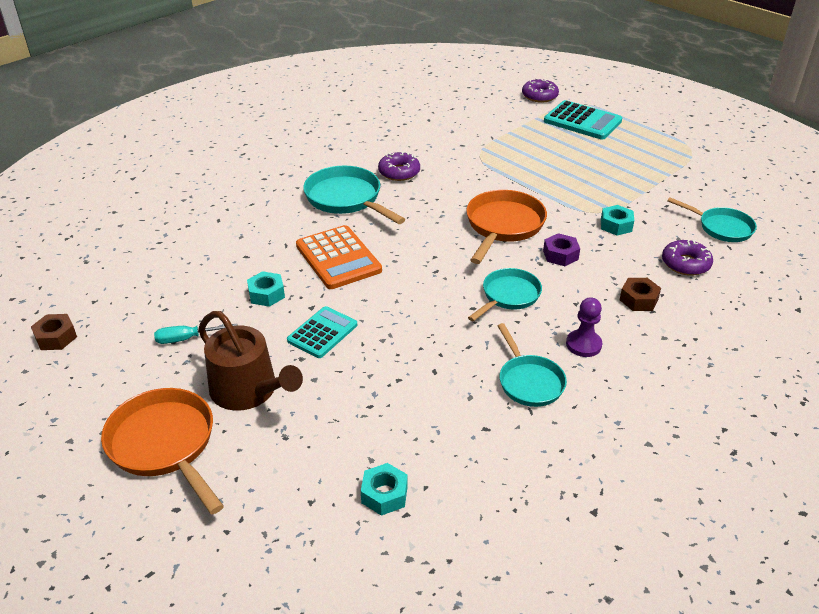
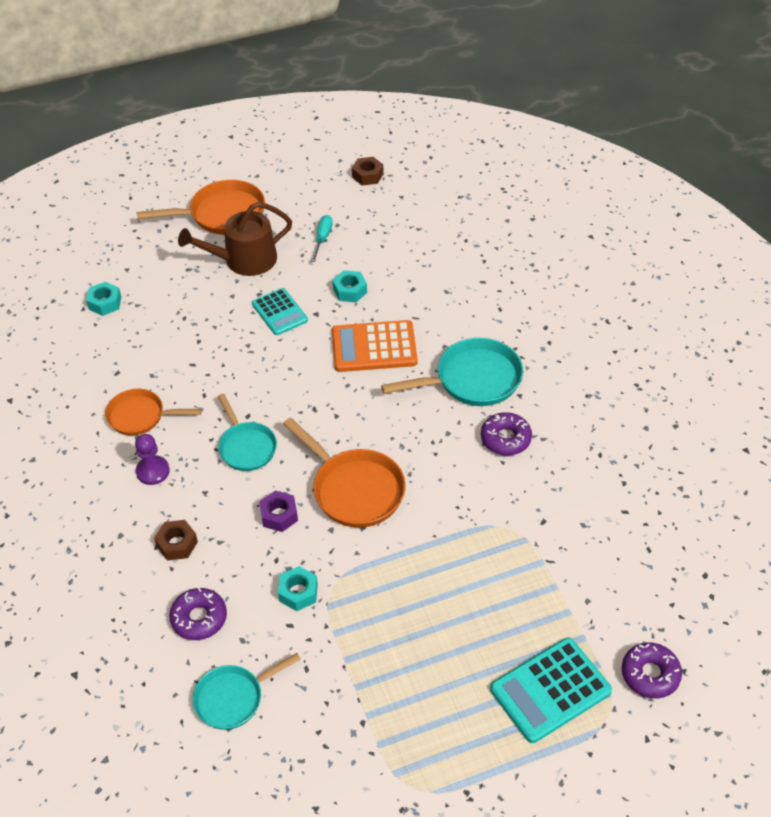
camera: 115 degrees right, 10 degrees up
turquoise pan [498,323,567,407] -> orange pan [105,389,202,435]

